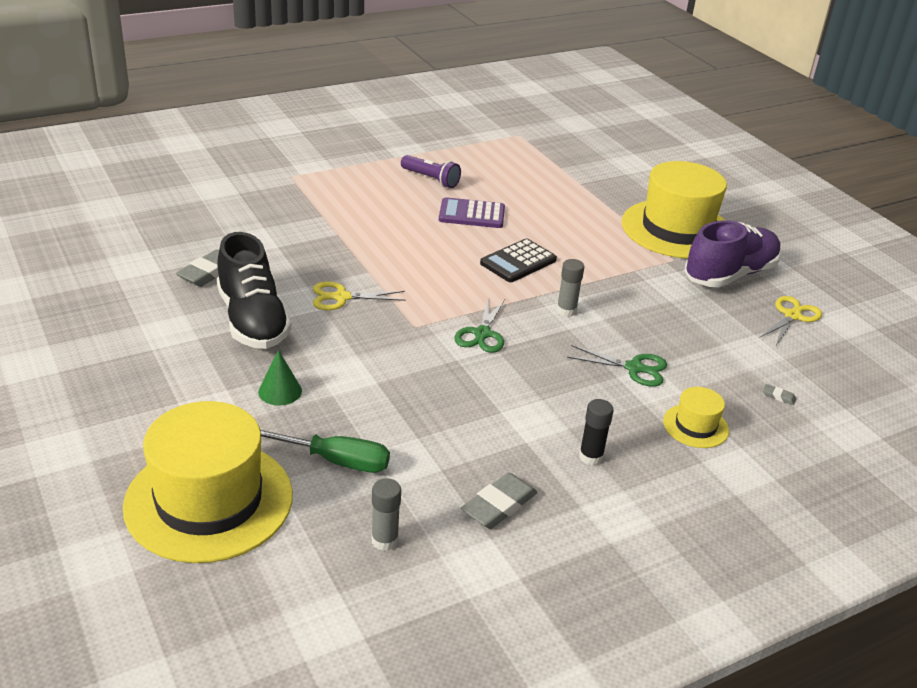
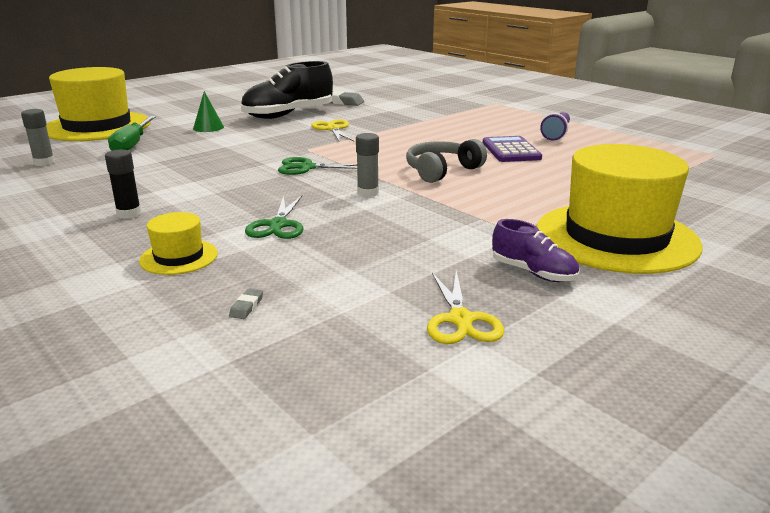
camera: 80 degrees right, 10 degrees down
grey eraser [461,473,537,529] -> none
black calculator [480,239,557,282] -> grey headphones [406,139,487,183]
purple shoe [684,220,781,287] -> purple shoe [492,219,579,282], size x0.52
yellow scissors [760,296,822,345] -> yellow scissors turned 60 degrees clockwise [427,270,504,344]

